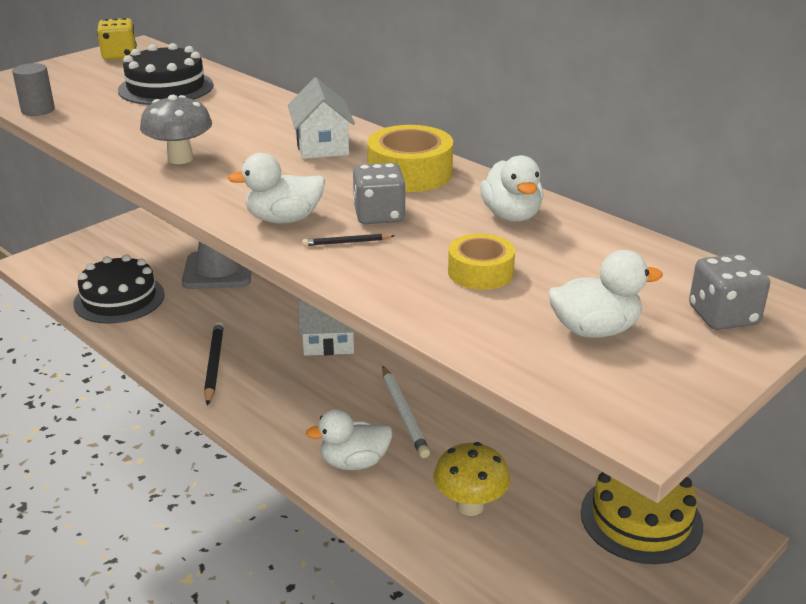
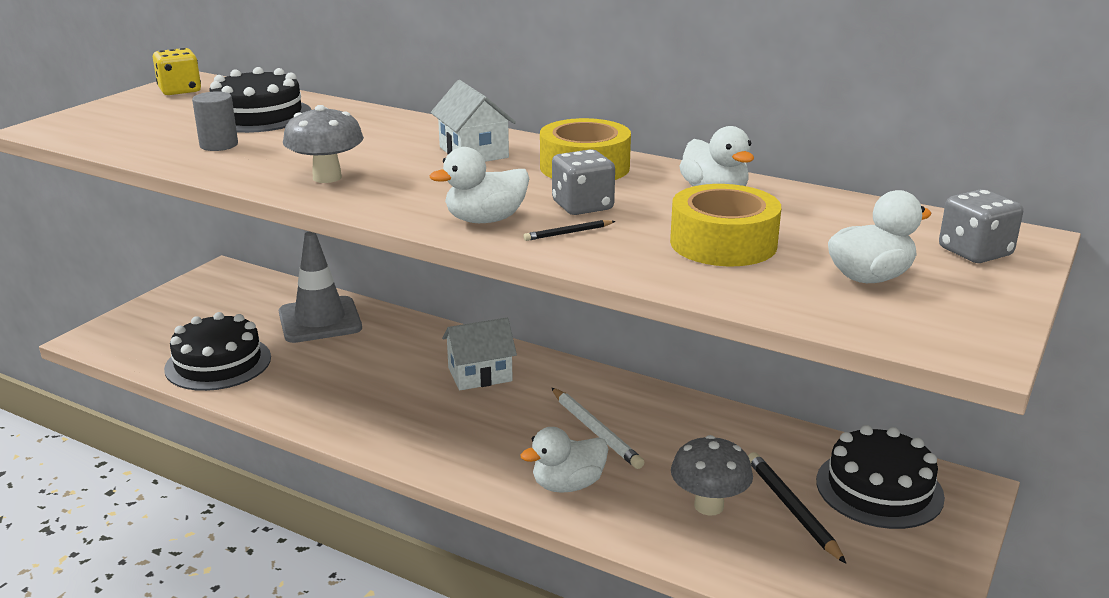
camera: 15 degrees left, 5 degrees down
grey cylinder [12,63,55,116] -> grey cylinder moved to [192,91,238,151]
black pencil [204,321,224,406] -> black pencil moved to [748,452,846,564]
yellow mushroom [433,442,510,516] -> grey mushroom [671,435,753,516]
yellow tape [448,234,515,290] -> yellow tape [670,184,781,266], size x1.55
yellow cake [581,472,703,564] -> black cake [816,425,945,529]

